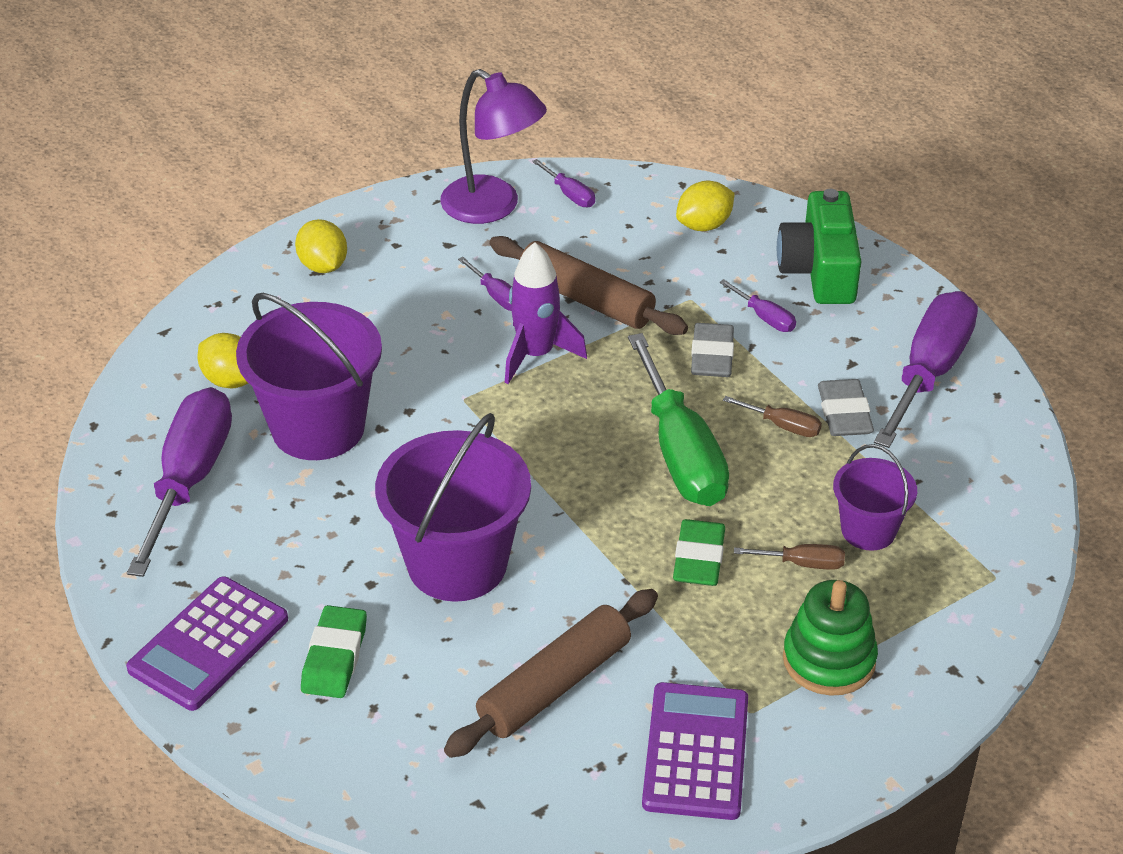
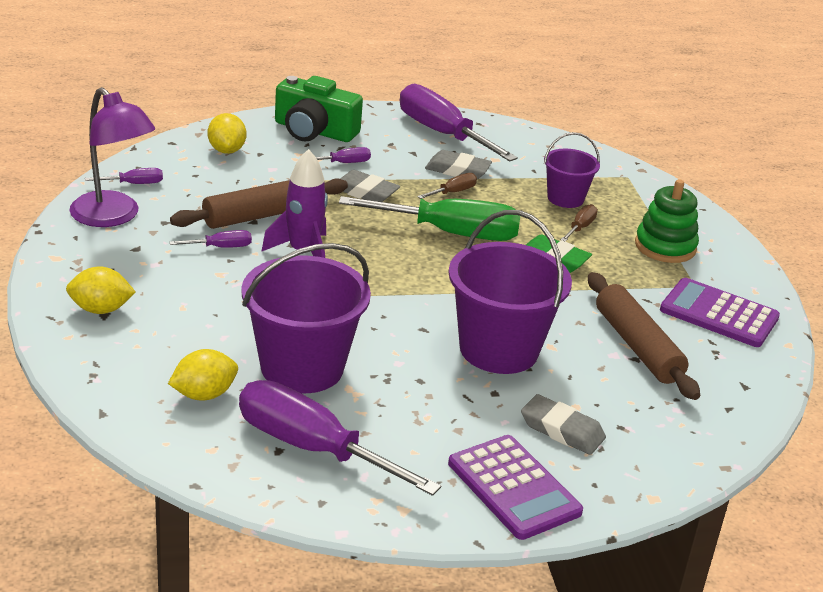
camera: 70 degrees left, 10 degrees down
green eraser [301,605,367,698] -> grey eraser [521,394,606,455]
purple lamp [440,69,547,224] -> purple lamp turned 75 degrees clockwise [69,87,155,227]

